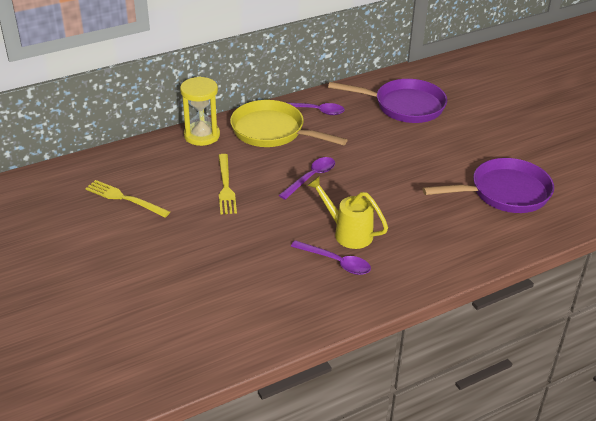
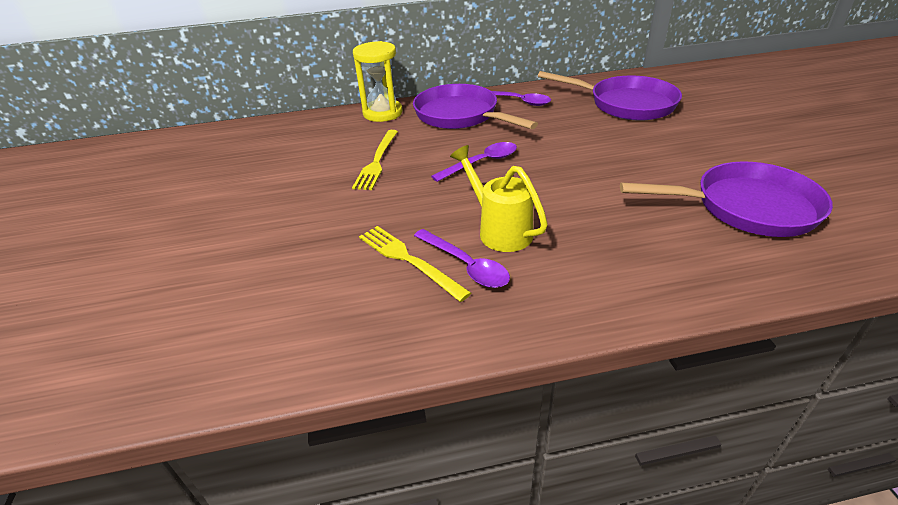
camera: 20 degrees right, 0 degrees up
yellow fork [85,180,170,217] -> yellow fork moved to [359,226,471,302]
yellow pan [230,100,347,147] -> purple pan [413,84,538,129]

